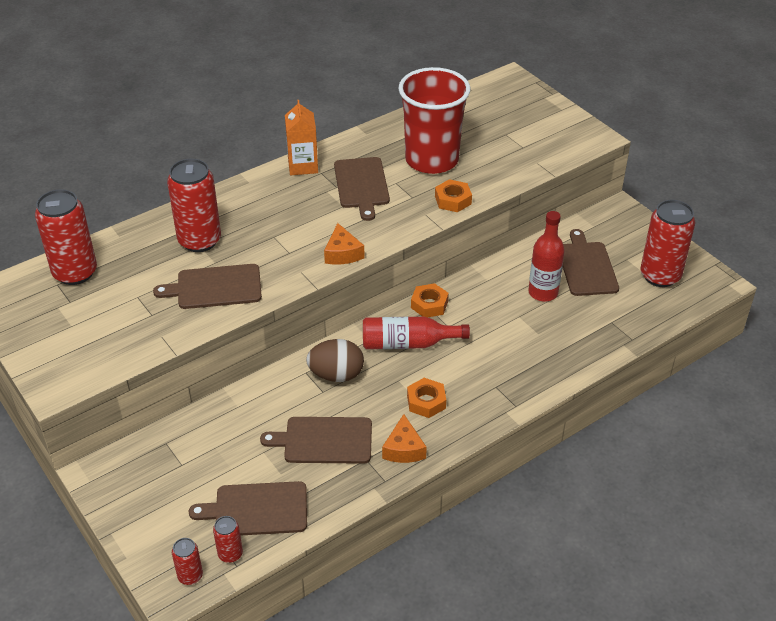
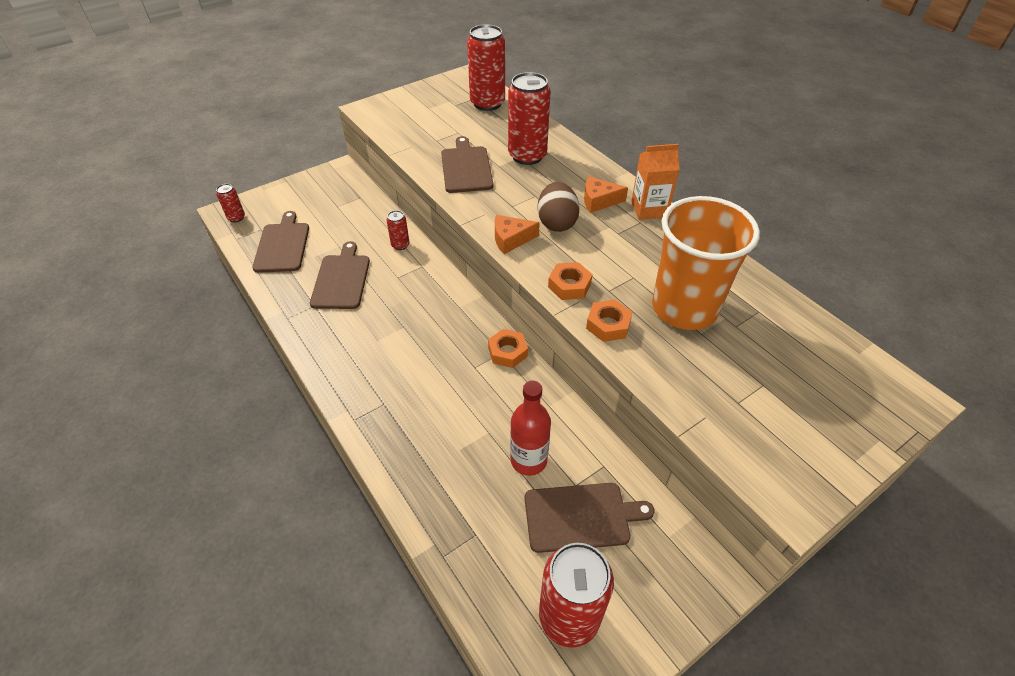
camera: 90 degrees right, 5 degrees up
red can [213,516,243,563] -> red can moved to [386,210,409,250]
brown egg [306,339,364,382] -> brown egg moved to [537,182,580,232]
brown cutting board [334,157,390,221] -> none
red bottle [363,317,470,349] -> none
orange cheese [382,414,427,463] -> orange cheese moved to [584,176,628,213]
red cup [398,67,470,174] -> orange cup [652,196,760,330]
orange nut [407,378,446,418] -> orange nut moved to [548,262,593,300]

